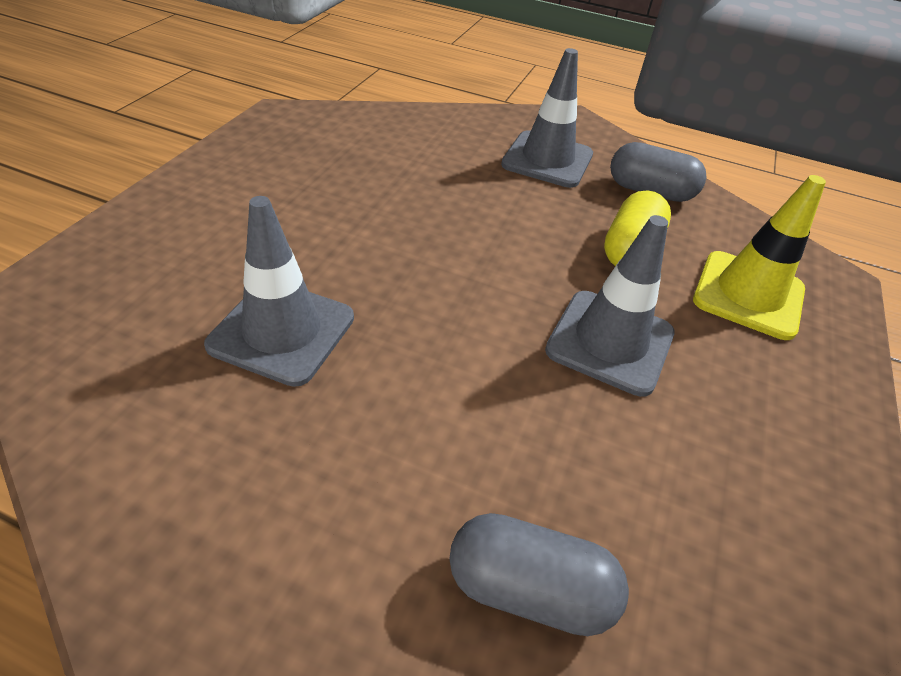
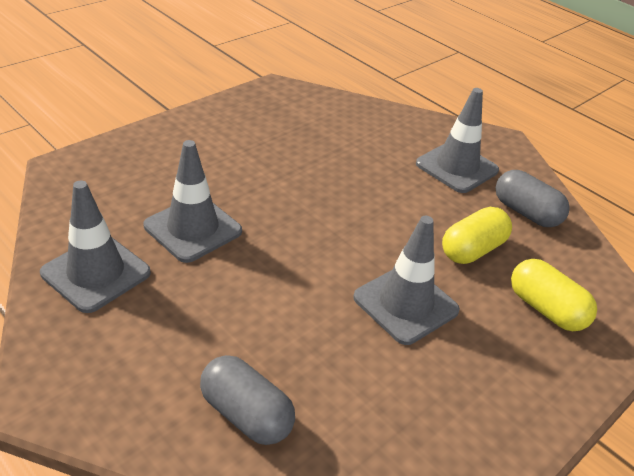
camera: 25 degrees right, 5 degrees down
yellow traffic cone [693,175,826,340] -> yellow capsule [511,259,597,331]
none -> grey traffic cone [40,181,151,313]

